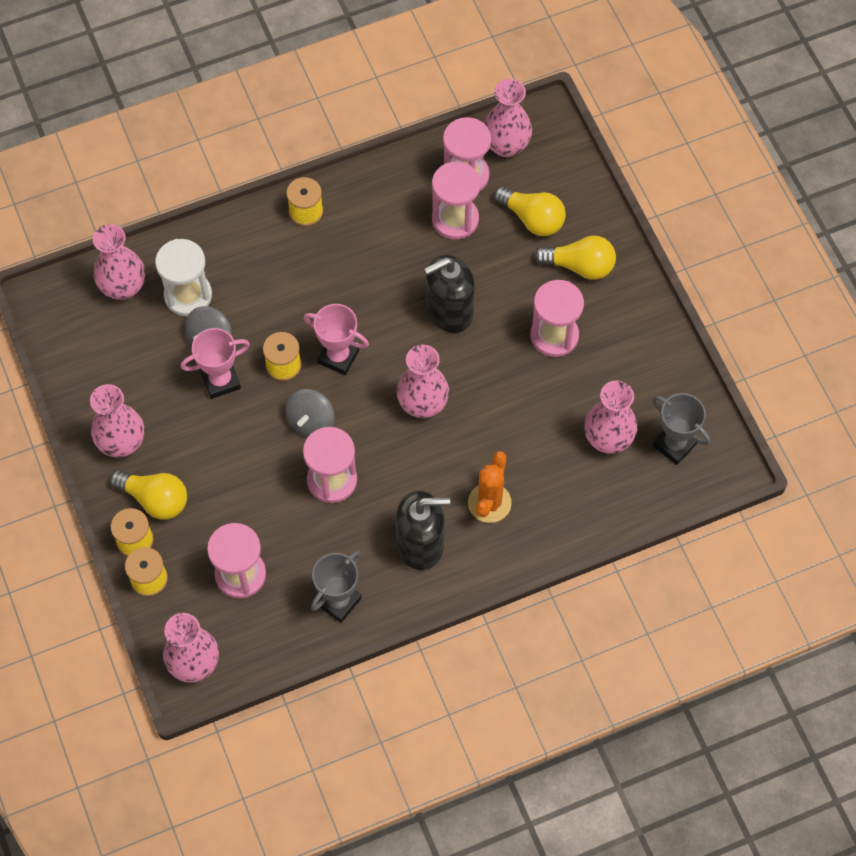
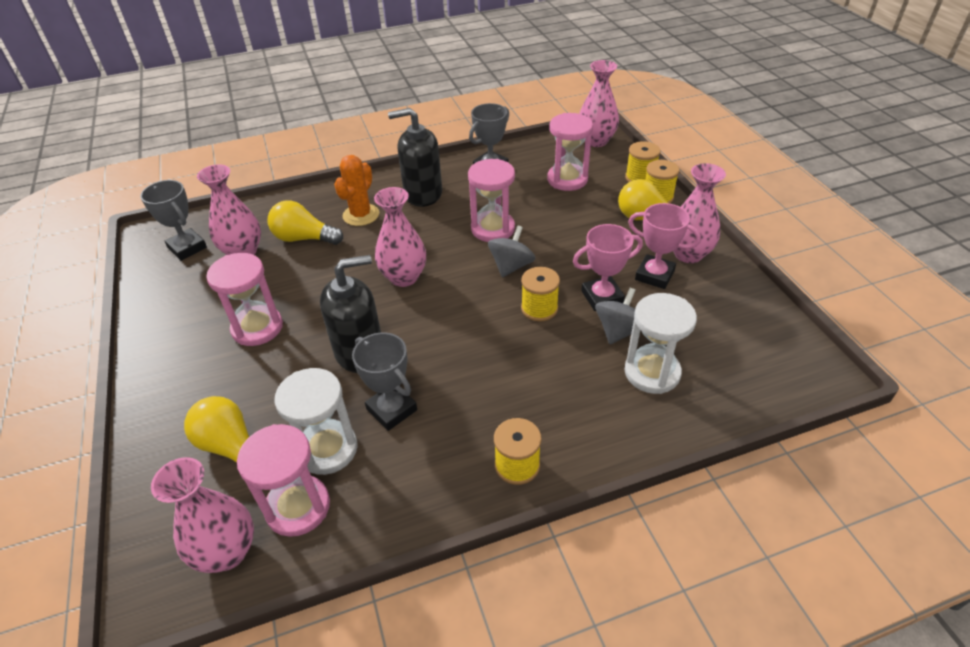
camera: 175 degrees left, 20 degrees down
pink vase [93,224,145,300] -> none
pink trophy [304,304,369,375] -> pink trophy moved to [628,203,701,289]
pink hourglass [432,162,481,240] -> white hourglass [275,368,358,475]
yellow light bulb [534,236,616,280] -> yellow light bulb moved to [267,200,343,245]
none -> grey trophy [352,332,417,431]

